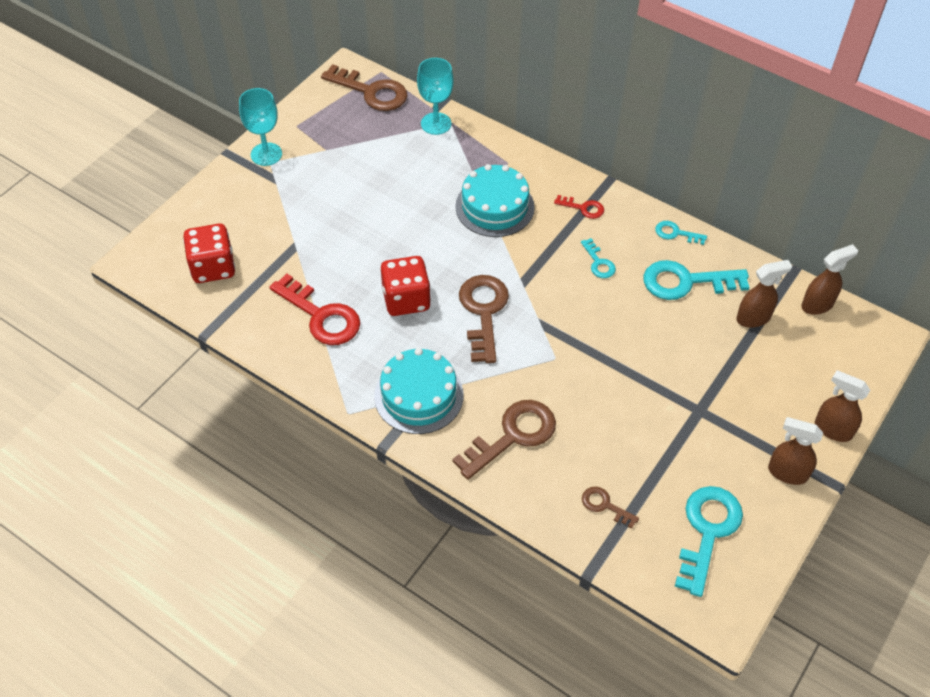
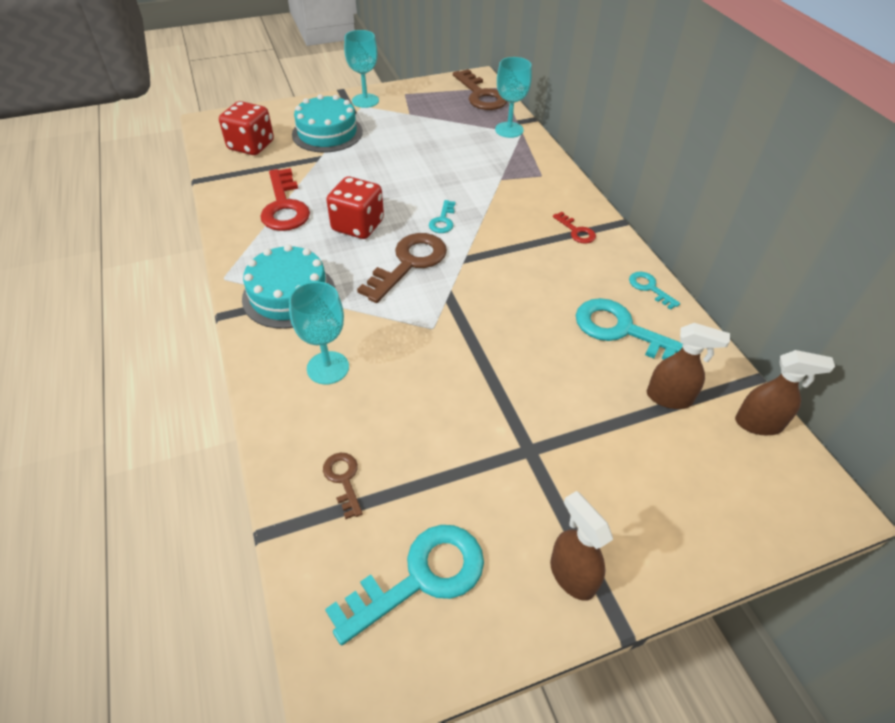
camera: 35 degrees right, 5 degrees down
brown key [452,400,556,480] -> turquoise goblet [289,281,349,385]
turquoise cake [455,164,535,237] -> turquoise cake moved to [292,94,363,153]
turquoise key [581,238,616,278] -> turquoise key moved to [429,200,455,233]
brown spray bottle [815,370,870,442] -> none

